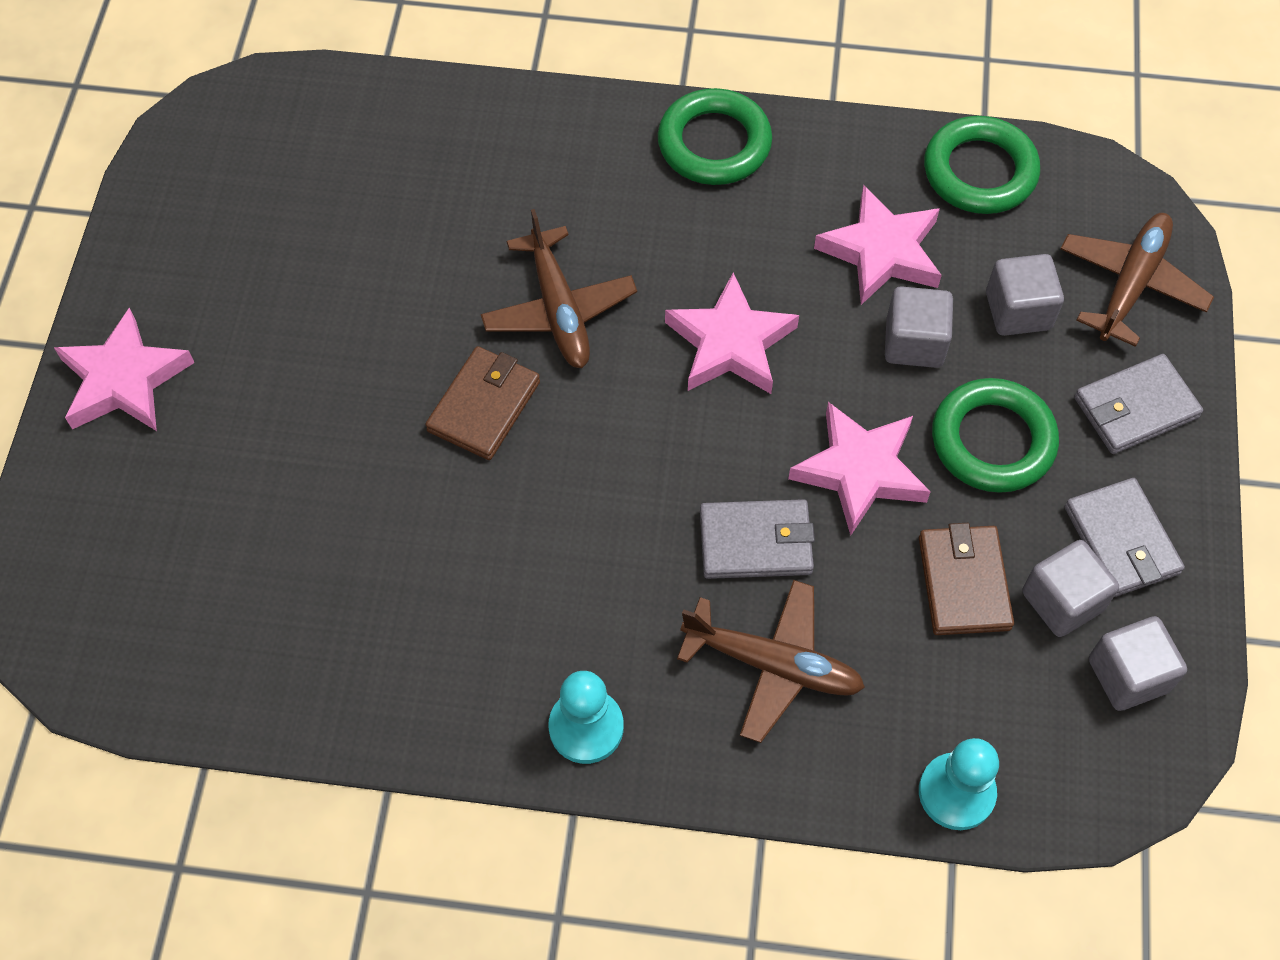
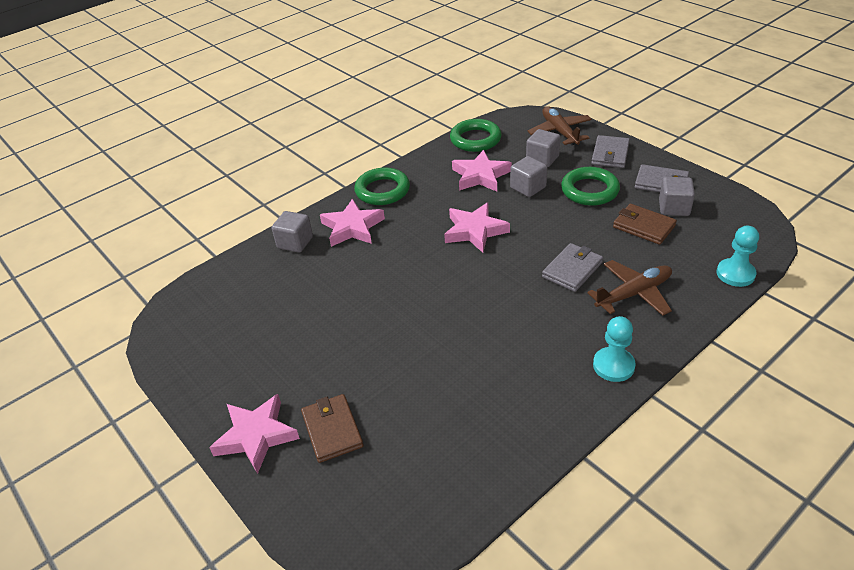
camera: 45 degrees left, 20 degrees down
brown wallet [425,346,540,460] -> brown wallet moved to [301,394,364,463]
brown plane [481,209,637,368] -> none
pink star [788,402,931,536] -> pink star moved to [320,199,385,247]
grey cube [1089,616,1187,711] -> grey cube moved to [271,211,313,253]

